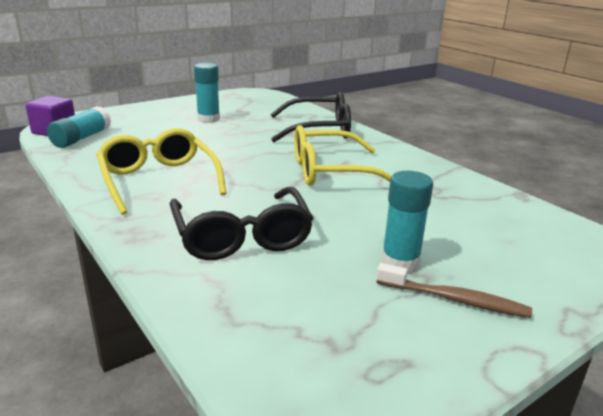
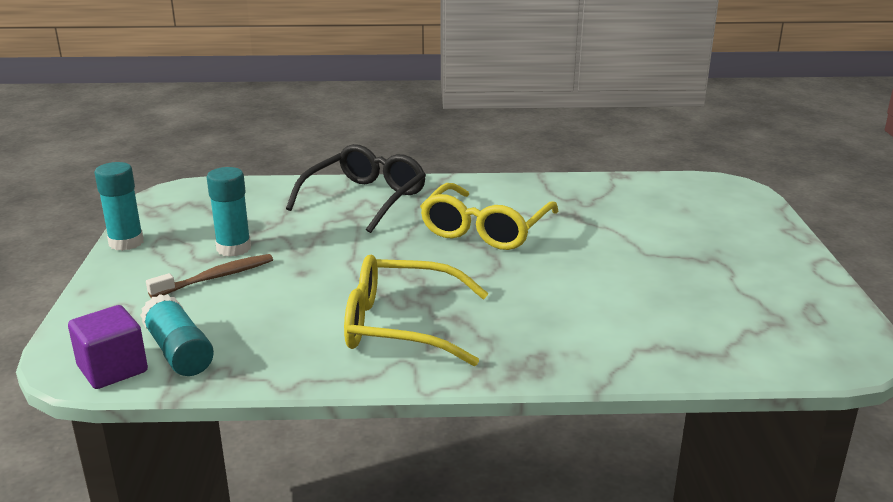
camera: 55 degrees left, 0 degrees up
black glasses [170,187,314,260] -> none
brown toothbrush [376,263,532,318] -> brown toothbrush moved to [146,254,273,298]
turquoise glue stick [381,171,433,272] -> turquoise glue stick moved to [95,162,144,251]

